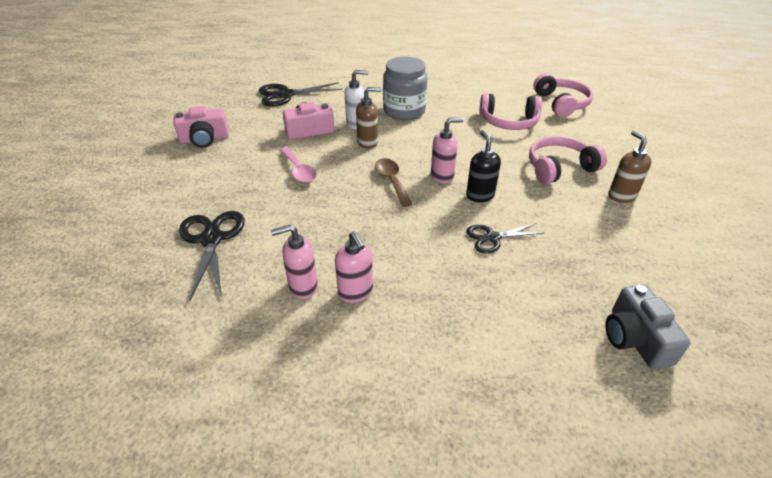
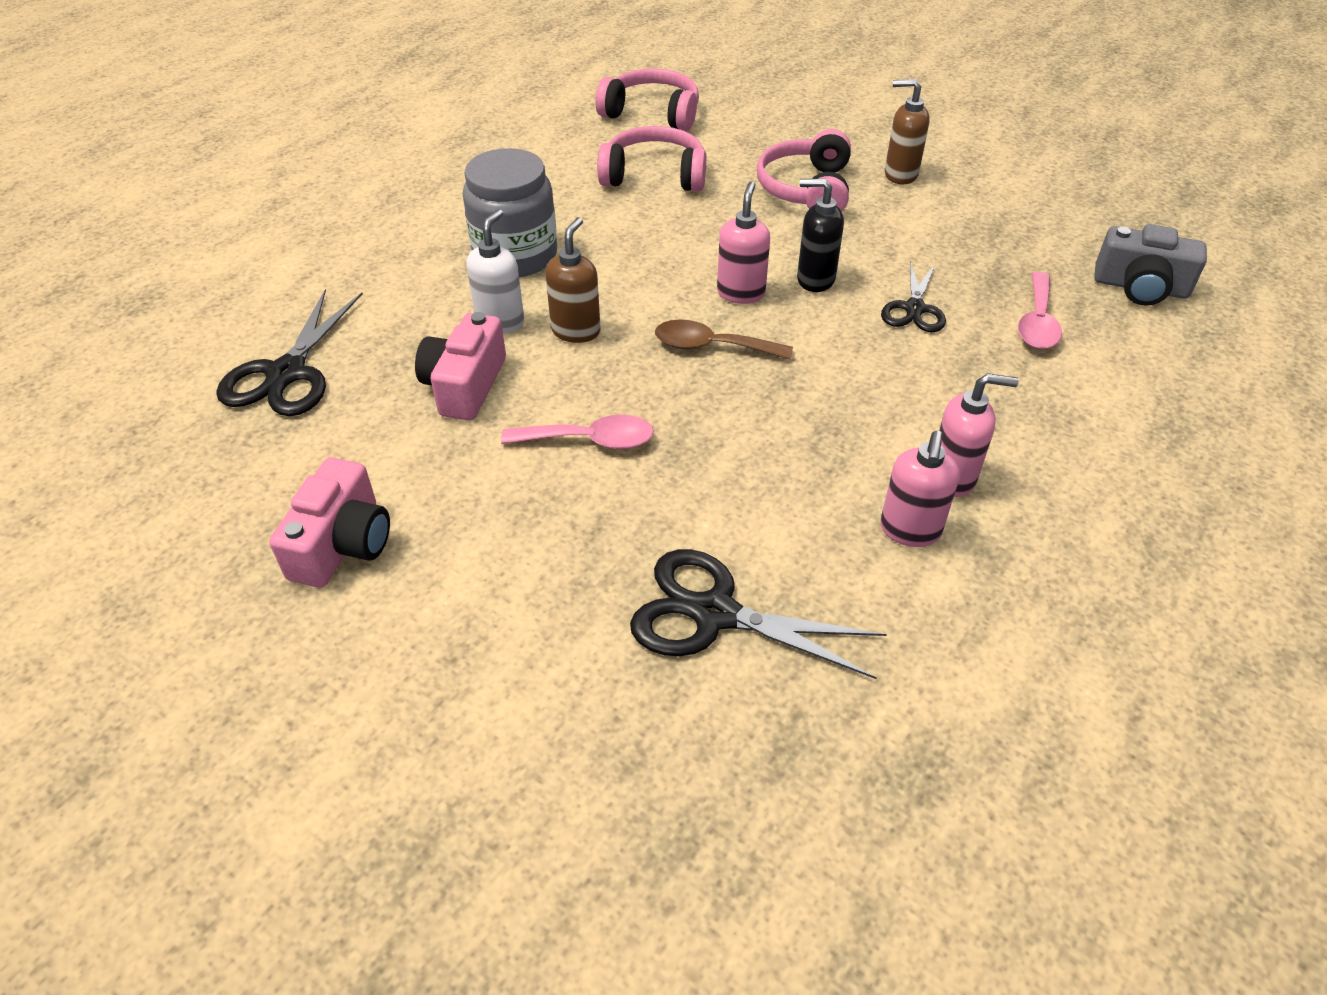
camera: 60 degrees left, 5 degrees up
pink headphones [479,93,542,130] -> pink headphones turned 120 degrees counterclockwise [597,126,706,192]
none -> pink spoon [1018,272,1062,349]

